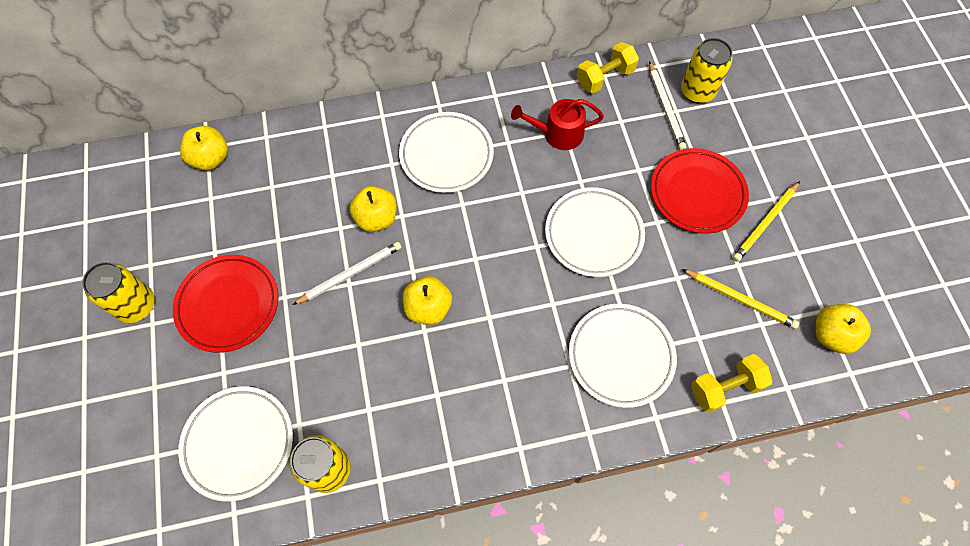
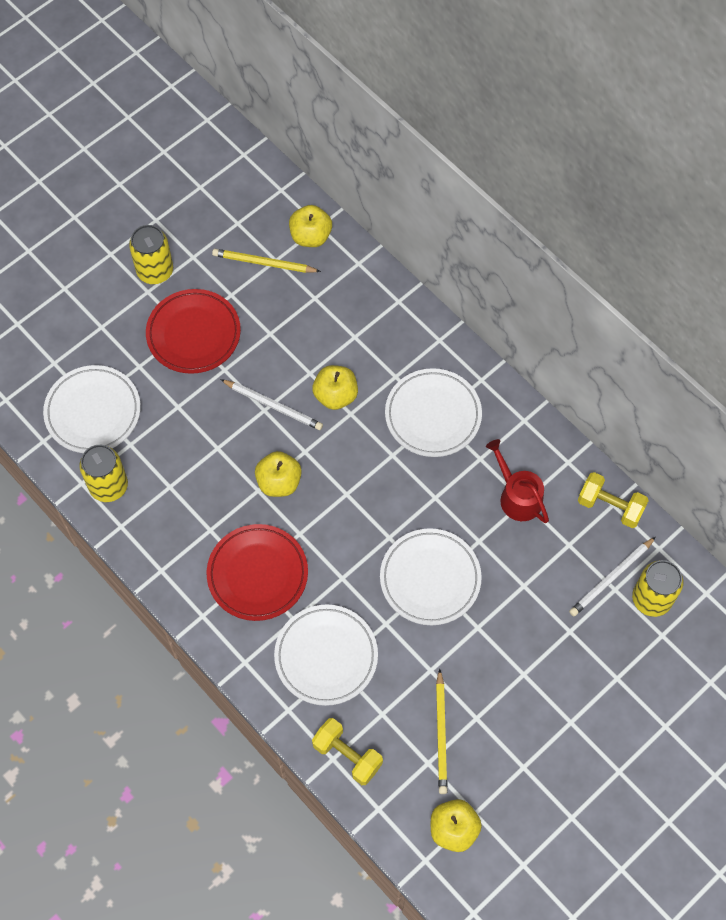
camera: 60 degrees right, 0 degrees up
red plate [651,148,749,234] -> red plate moved to [207,524,308,621]
yellow pencil [733,181,800,262] -> yellow pencil moved to [212,249,321,273]

